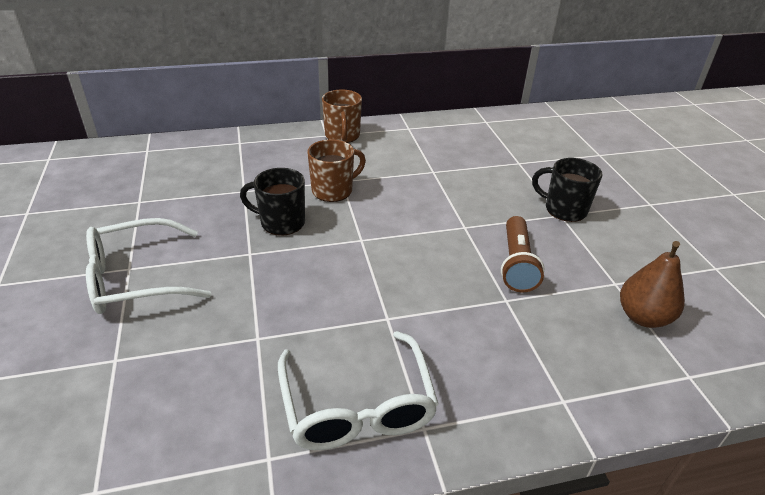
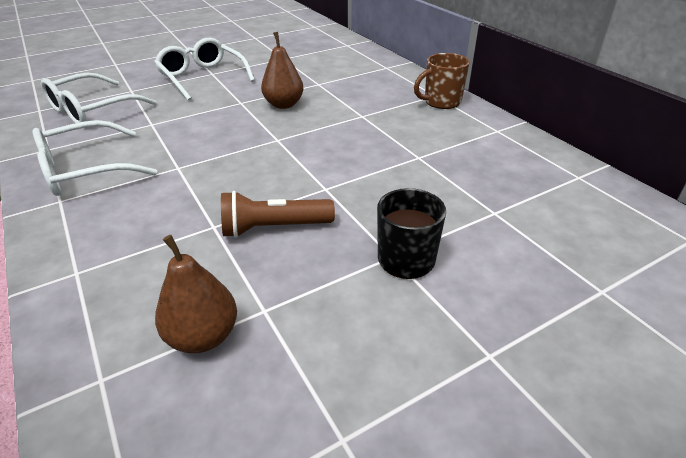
camera: 75 degrees right, 0 degrees up
black mug [240,168,305,236] -> brown pear [261,32,303,109]
brown mug [307,139,366,202] -> none
none -> white glasses [41,72,156,123]

